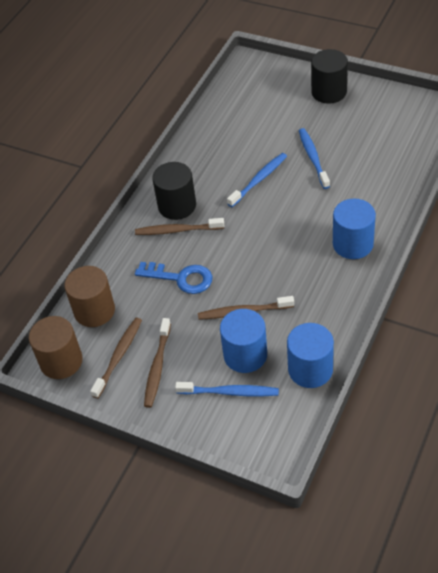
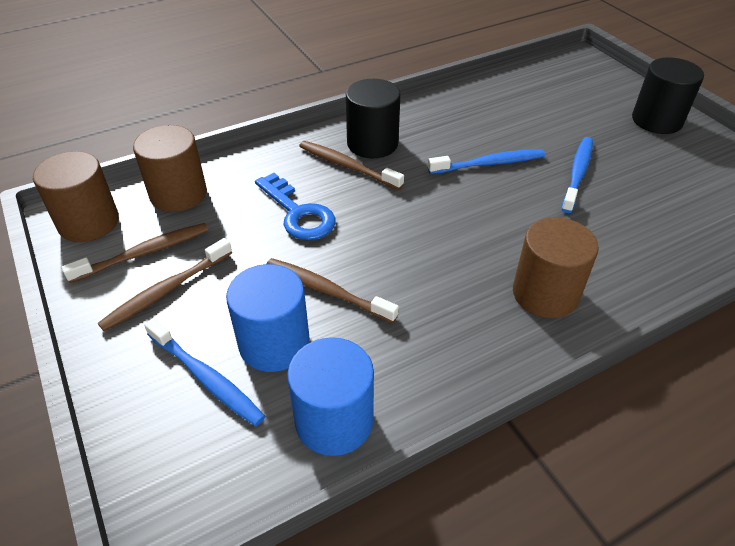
camera: 30 degrees right, 5 degrees down
blue cylinder [333,199,376,259] -> brown cylinder [513,217,599,318]

